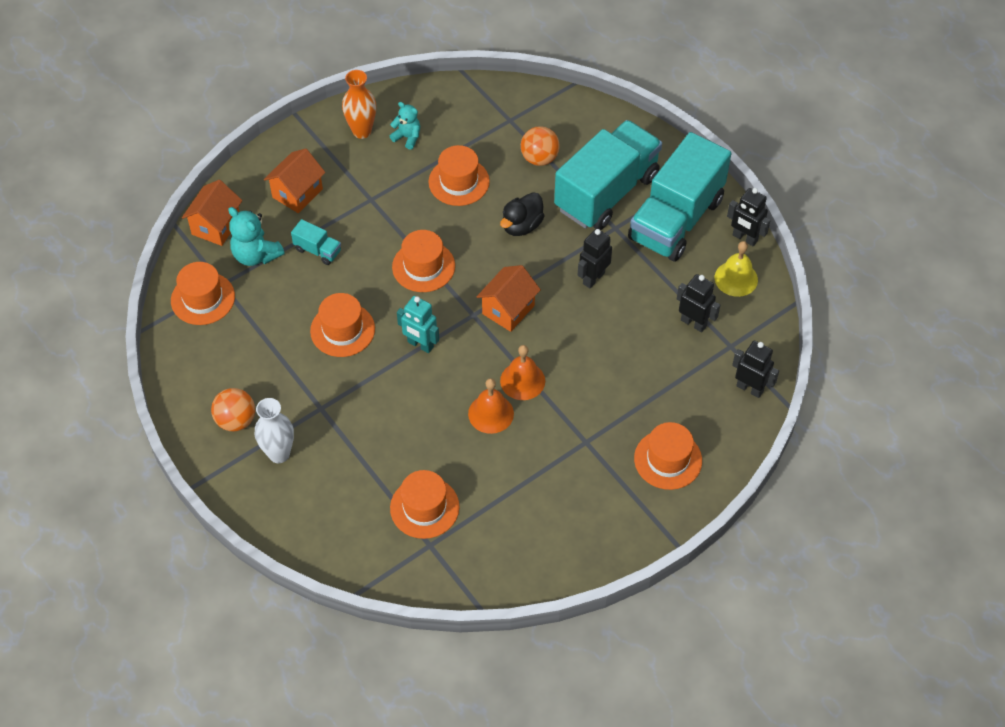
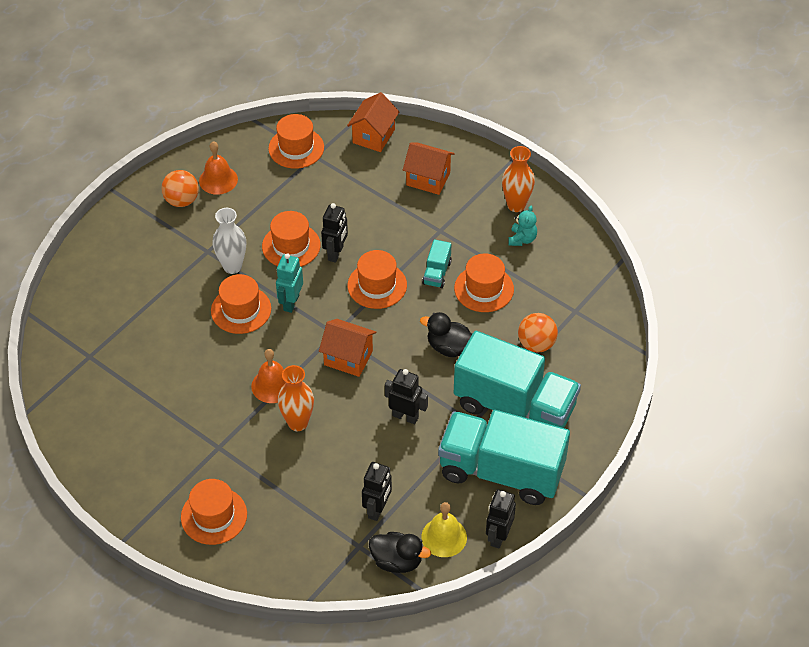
camera: 75 degrees right, 5 degrees down
orange house [182,180,242,246] -> orange house turned 75 degrees counterclockwise [347,92,399,152]
turquoise teddy bear [228,207,285,266] -> none
white vase [255,398,294,463] -> white vase moved to [212,208,246,274]
turquoise truck [291,219,341,265] -> turquoise truck moved to [422,239,452,288]
orange hat [390,470,460,539] -> orange hat moved to [211,274,271,334]
orange bell [468,378,514,434] -> orange bell moved to [199,141,238,195]
black robot [732,341,779,398] -> black robot moved to [321,203,348,263]
none -> orange vase [278,365,314,431]
none -> black duck [369,532,431,573]

